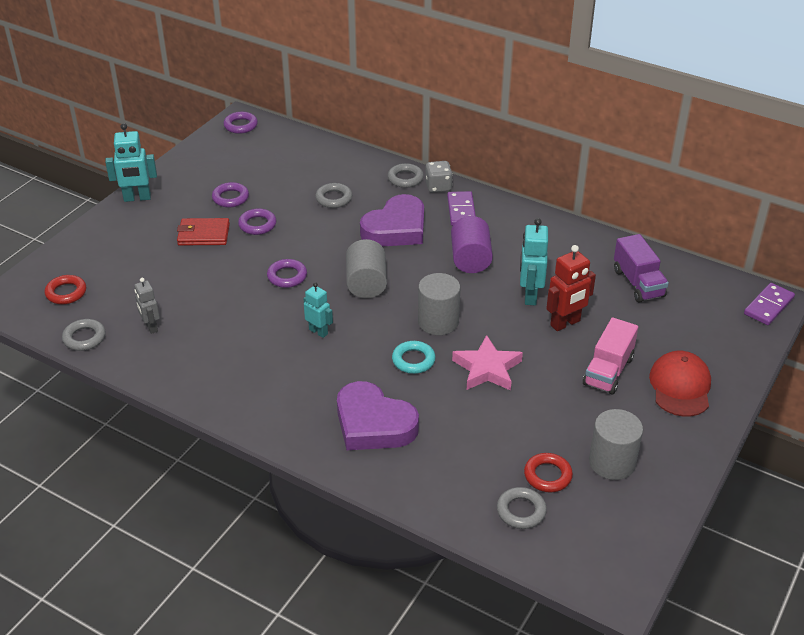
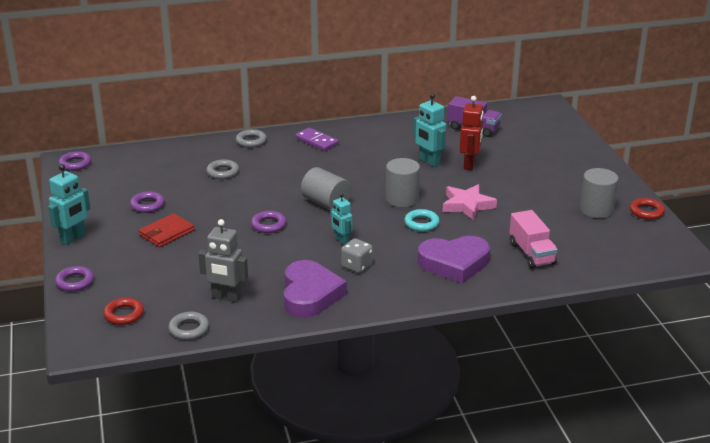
camera: 45 degrees left, 10 degrees down
grey robot [134,278,160,334] -> grey robot [198,219,248,302], size x1.55
purple ring [238,208,276,235] -> purple ring moved to [55,266,94,292]
turquoise robot [304,282,333,338] -> turquoise robot turned 120 degrees counterclockwise [331,193,352,245]
purple heart [360,194,424,247] -> purple heart moved to [284,260,347,318]
grey dice [425,161,453,193] -> grey dice moved to [341,238,373,273]
purple cylinder [451,216,493,273] -> none
grey ring [497,487,547,529] -> none
red ring [524,453,573,492] -> red ring moved to [630,198,665,220]
pink truck [583,317,638,394] -> pink truck moved to [509,210,558,268]
red cap [649,351,711,417] -> none
purple domino [744,283,795,325] -> none

